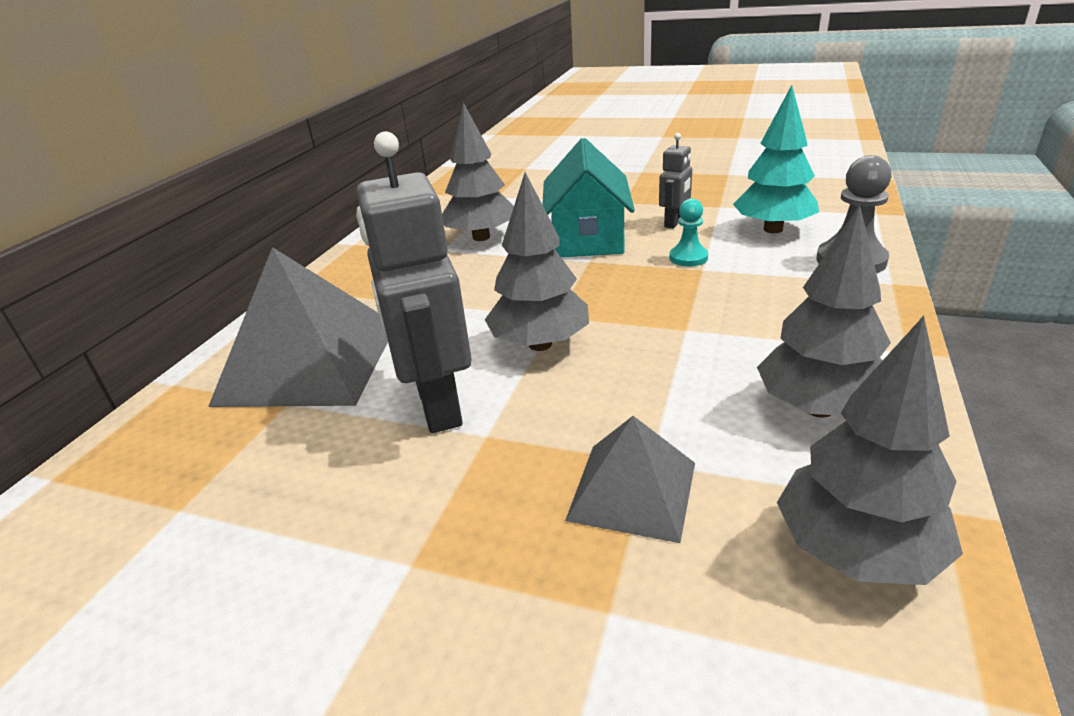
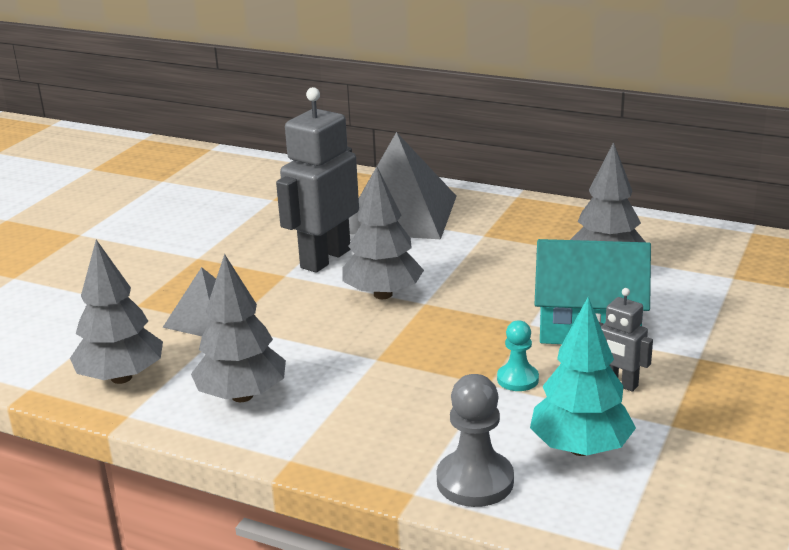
camera: 95 degrees right, 5 degrees down
grey robot [356,131,472,433] -> grey robot turned 45 degrees counterclockwise [276,87,359,273]

